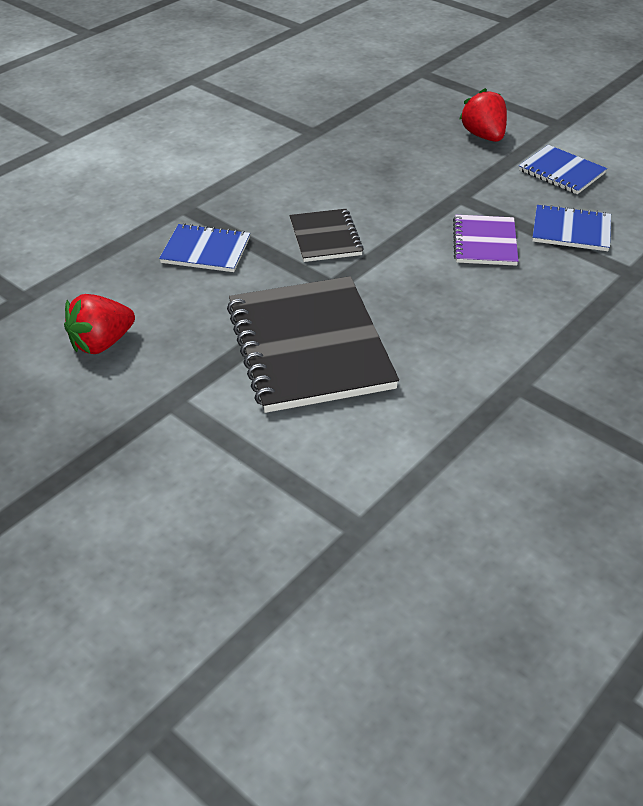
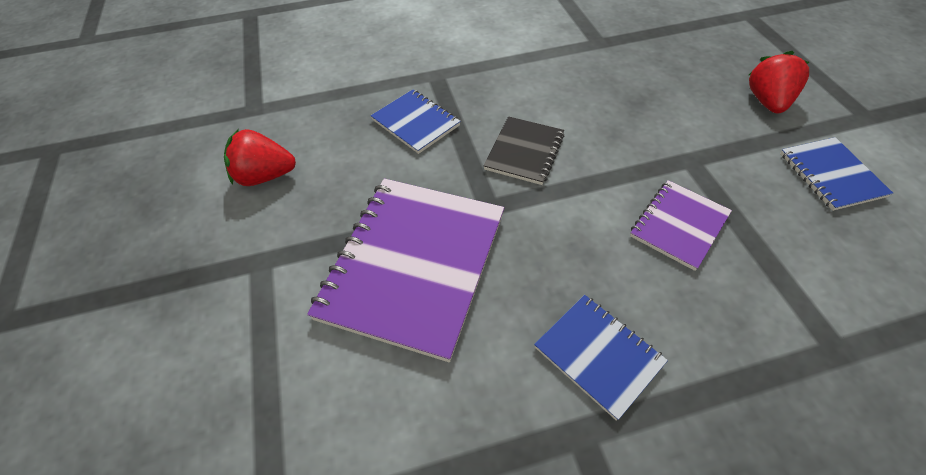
camera: 35 degrees right, 10 degrees up
black notebook [227,276,399,413] -> purple notebook [307,178,504,362]
blue notebook [532,204,611,251] -> blue notebook moved to [534,295,668,421]

